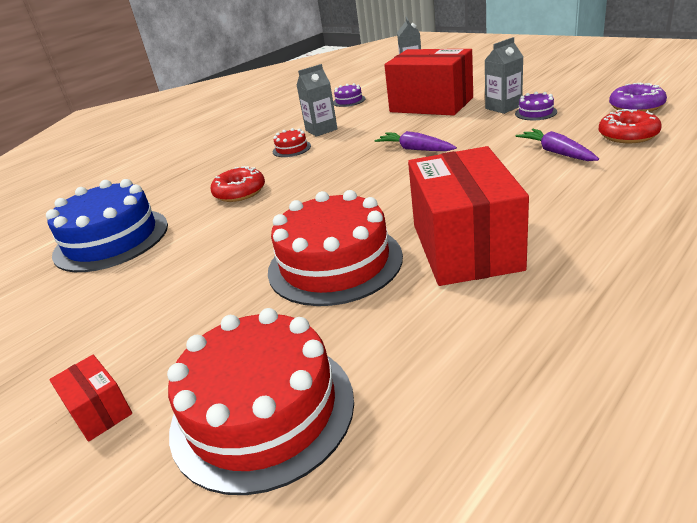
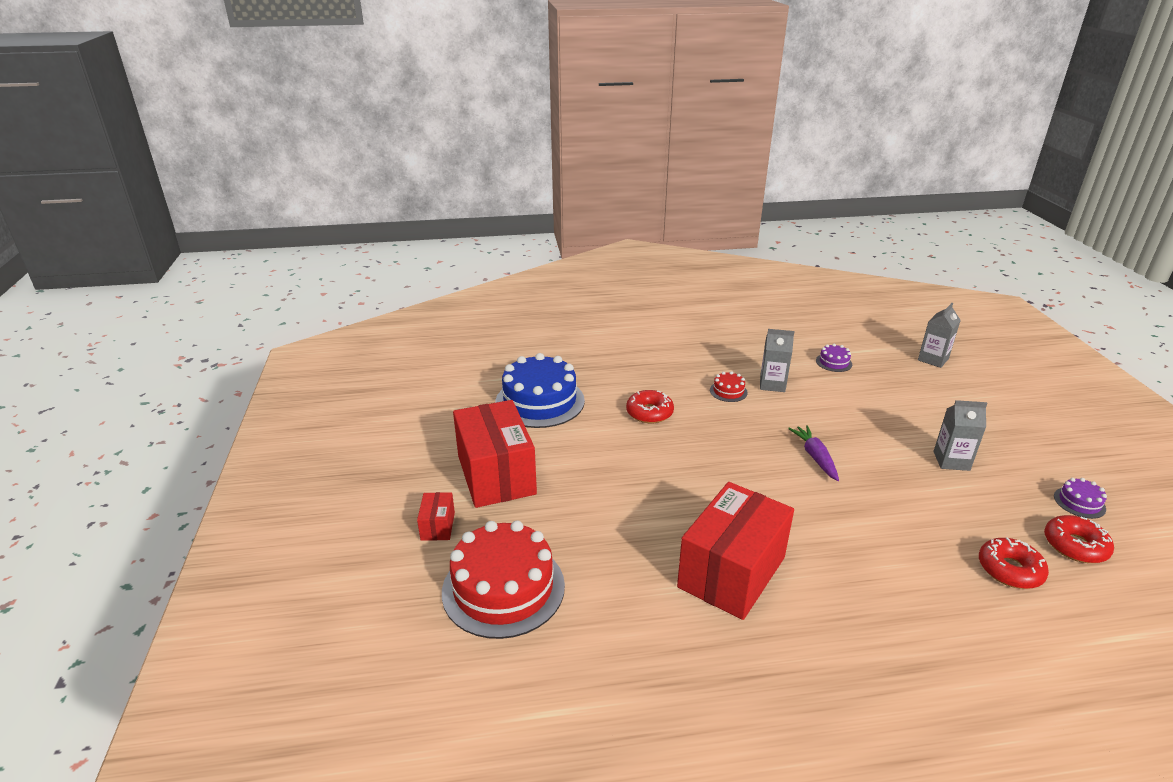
camera: 35 degrees right, 0 degrees up
red cake [268,190,403,306] -> none
red box [384,49,473,116] -> red box moved to [453,400,537,508]
purple cake [515,92,557,120] -> purple cake moved to [1054,478,1107,519]
purple carrot [516,129,599,161] -> none
purple donut [609,83,667,112] -> red donut [1044,515,1114,563]

